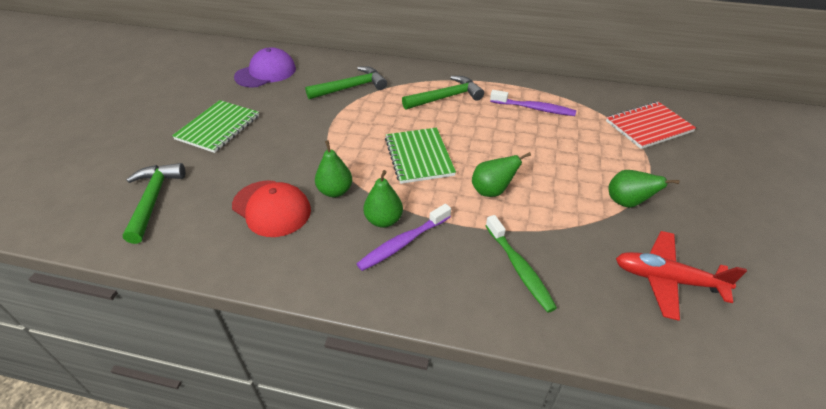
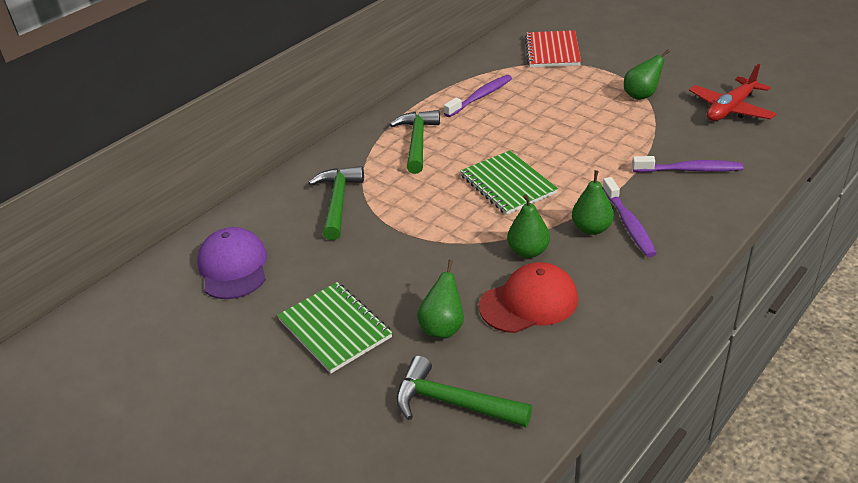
camera: 60 degrees left, 5 degrees down
green notebook [385,128,456,184] -> green notebook turned 45 degrees clockwise [460,150,558,215]
green pear [472,152,531,197] -> green pear moved to [417,260,464,338]
green toothbrush [486,215,557,313] -> purple toothbrush [632,156,743,172]

